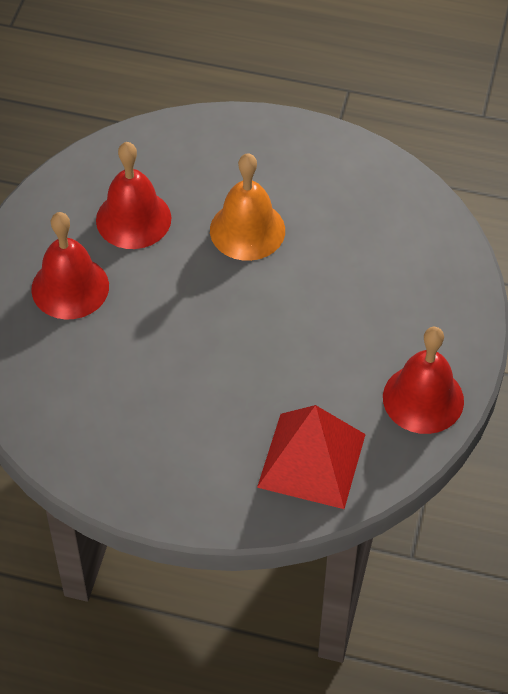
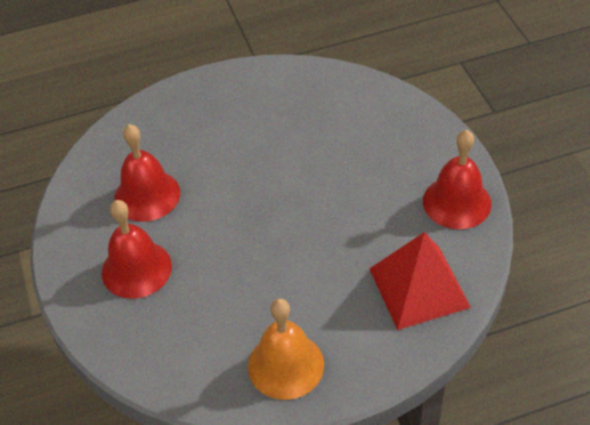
camera: 30 degrees left, 5 degrees down
orange bell [210,153,285,261] -> orange bell moved to [248,298,324,400]

